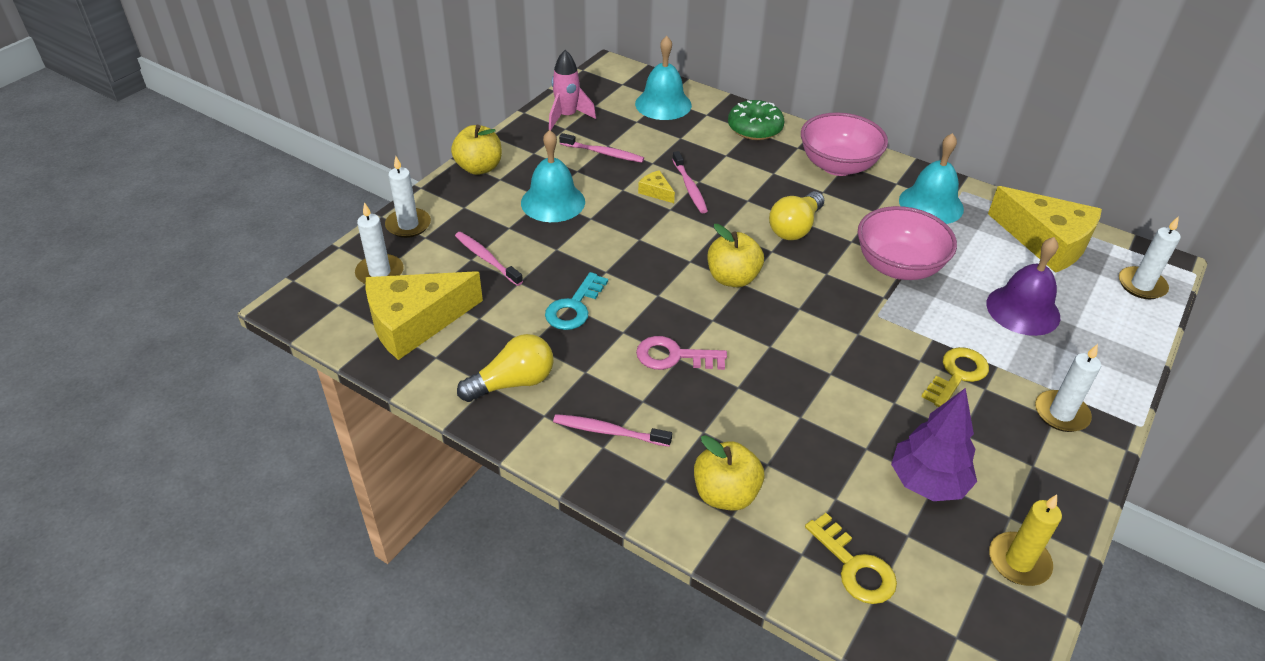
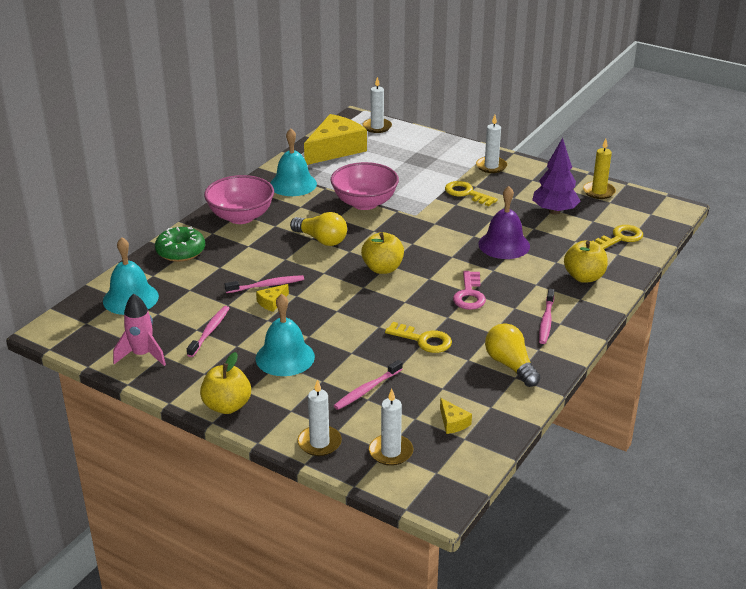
camera: 90 degrees left, 10 degrees down
yellow cheese [365,271,483,360] -> yellow cheese [440,398,472,434], size x0.41
turquoise key [545,272,608,330] -> yellow key [385,322,452,353]
purple bell [986,237,1060,336] -> purple bell moved to [478,186,530,259]

